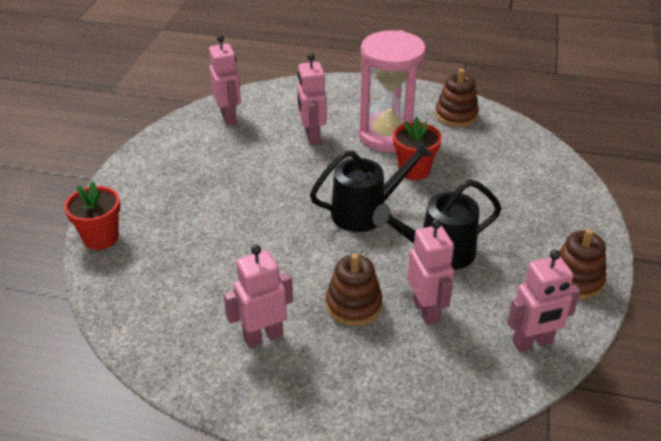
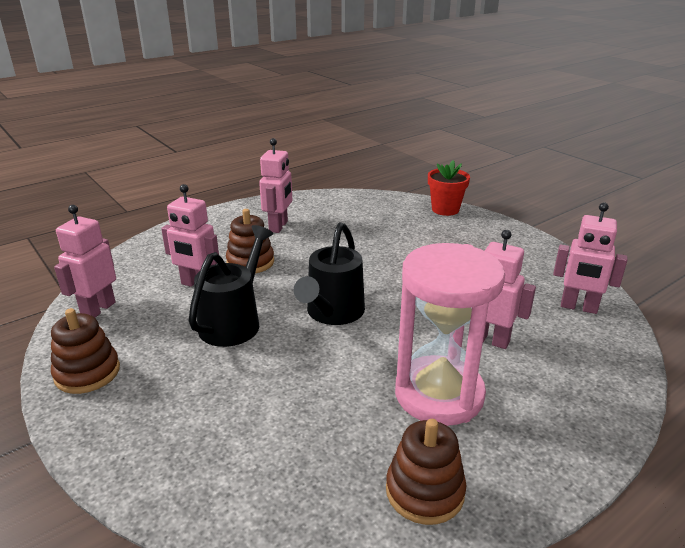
camera: 130 degrees right, 10 degrees down
red flower pot [393,117,442,180] -> none

